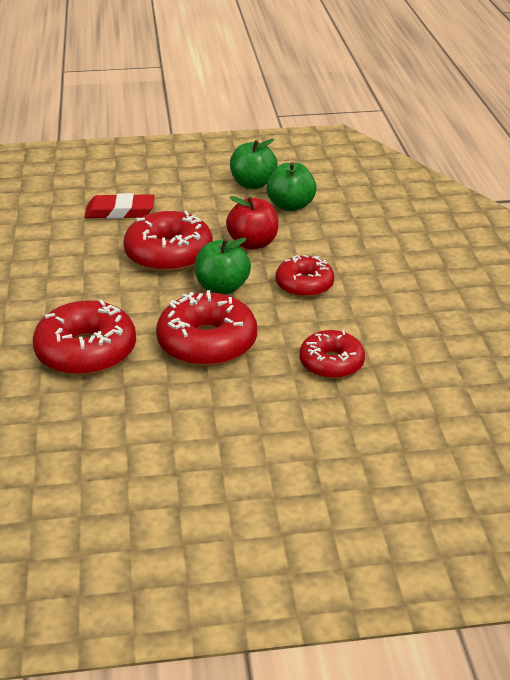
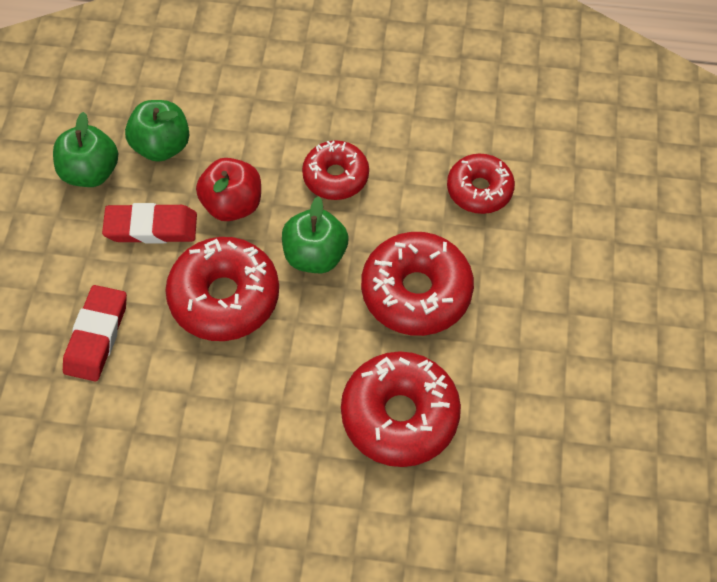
camera: 75 degrees left, 25 degrees up
none -> red eraser [102,203,197,244]

